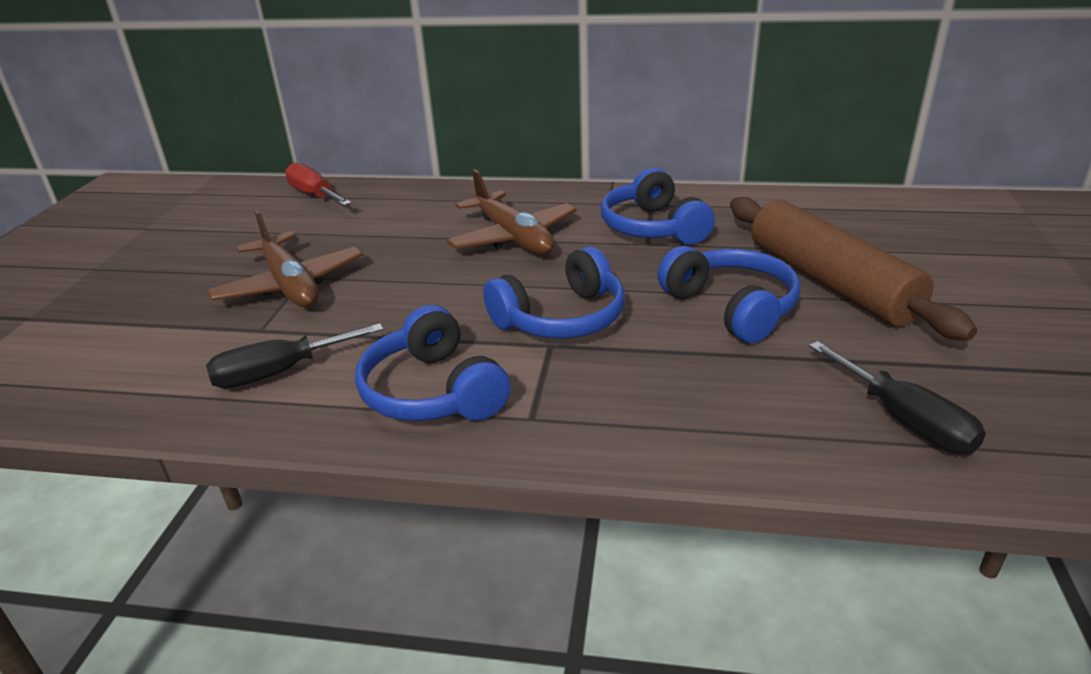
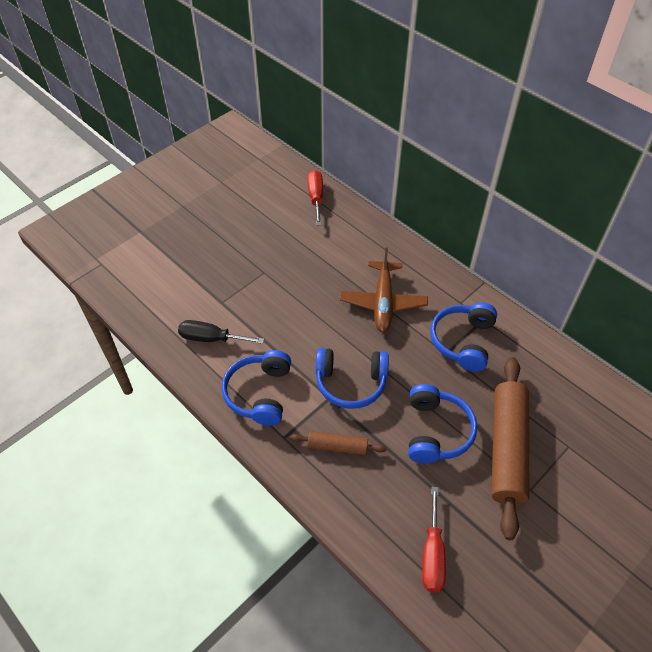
camera: 35 degrees right, 20 degrees up
brown plane [207,209,363,308] -> none
black screwdriver [809,341,986,454] -> red screwdriver [422,486,446,592]
none -> brown rolling pin [290,431,387,455]

